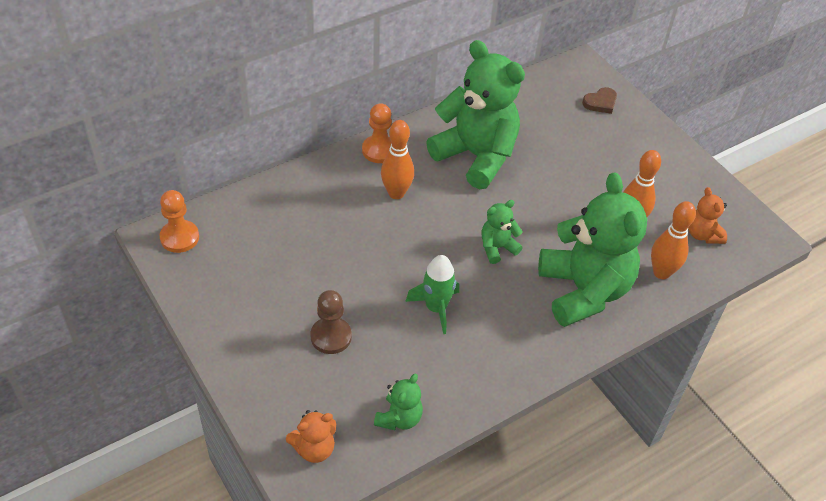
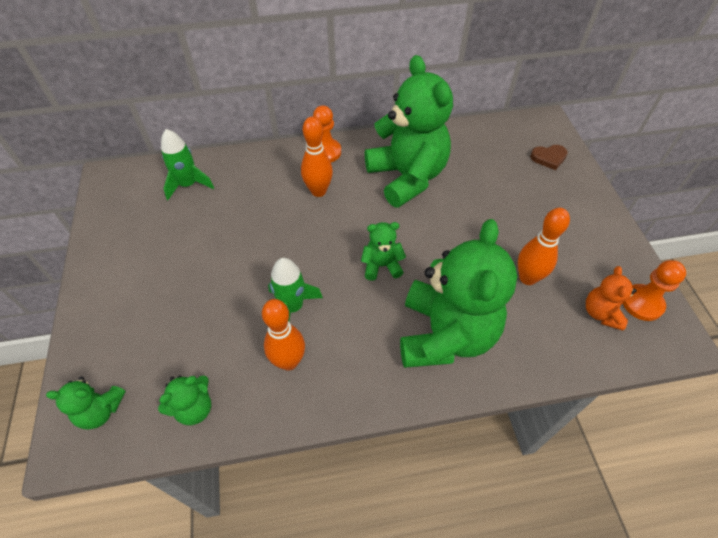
camera: 25 degrees right, 5 degrees up
orange pawn [159,190,199,253] -> orange pawn moved to [623,260,686,321]
orange teddy bear [286,410,336,463] -> green teddy bear [46,376,126,430]
brown pawn [310,290,352,354] -> none
orange bowling pin [651,201,696,279] -> orange bowling pin moved to [262,299,305,370]
none -> green rocket [161,129,214,200]

